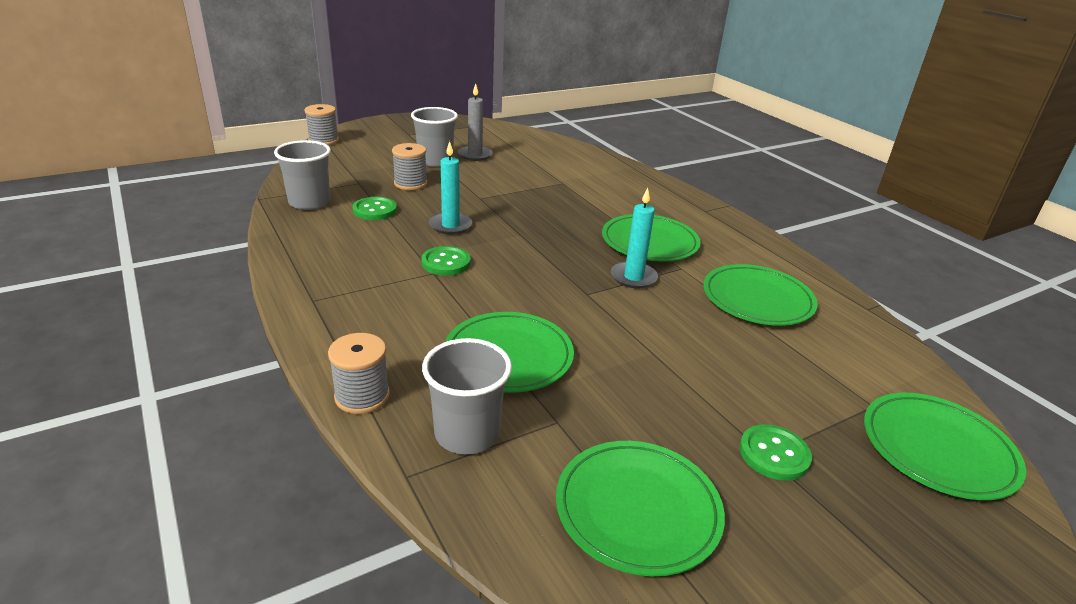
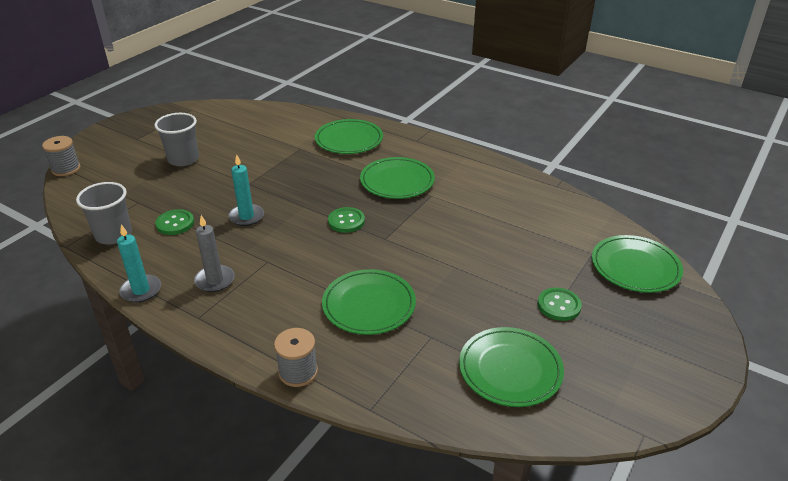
camera: 25 degrees left, 5 degrees up
grey spool [392,143,427,190] -> none
green button [421,246,471,276] -> green button moved to [328,207,365,233]
grey cup [422,338,512,454] -> none
grey candle [458,84,493,161] -> grey candle moved to [194,215,235,292]
turquoise candle [611,188,658,288] -> turquoise candle moved to [117,224,161,303]
green plate [703,264,818,326] -> green plate moved to [315,119,383,154]

